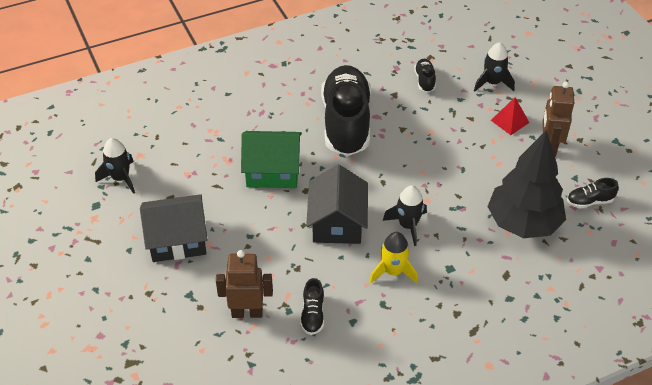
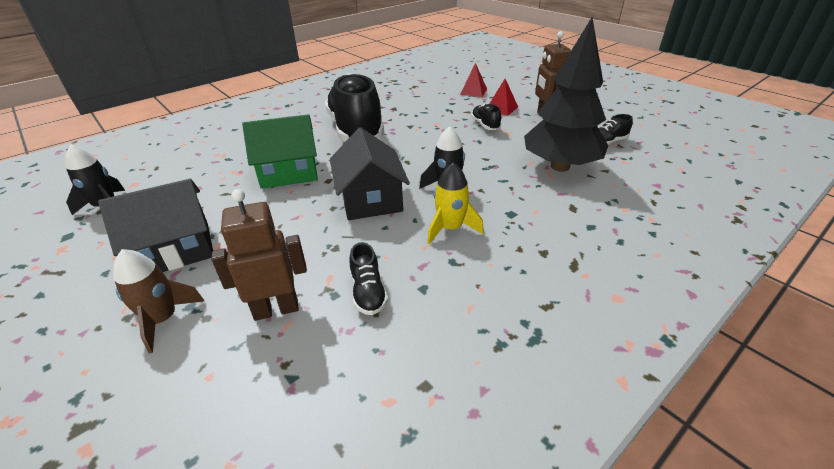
camera: 15 degrees left, 10 degrees down
black shoe [414,59,436,92] -> black shoe moved to [471,104,501,130]
black rocket [474,42,515,91] -> red pyramid [460,63,487,97]
none -> brown rocket [114,249,204,353]

